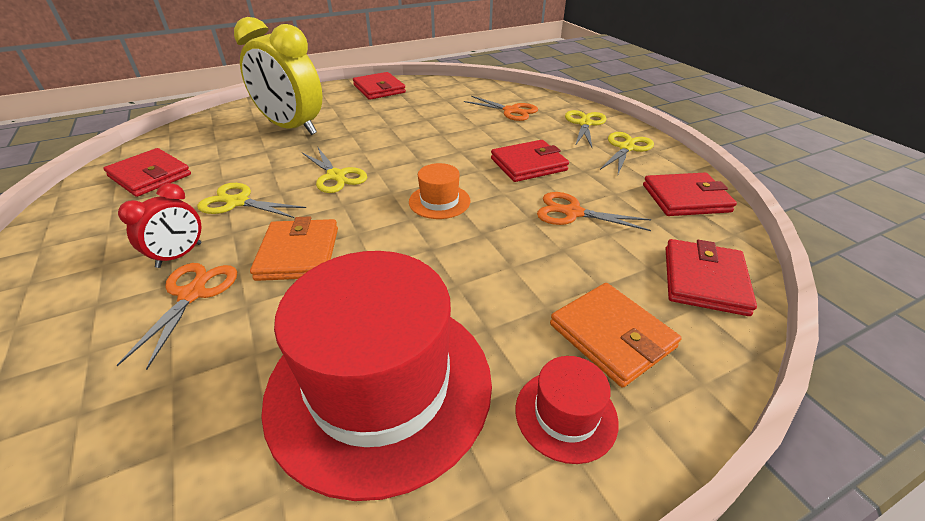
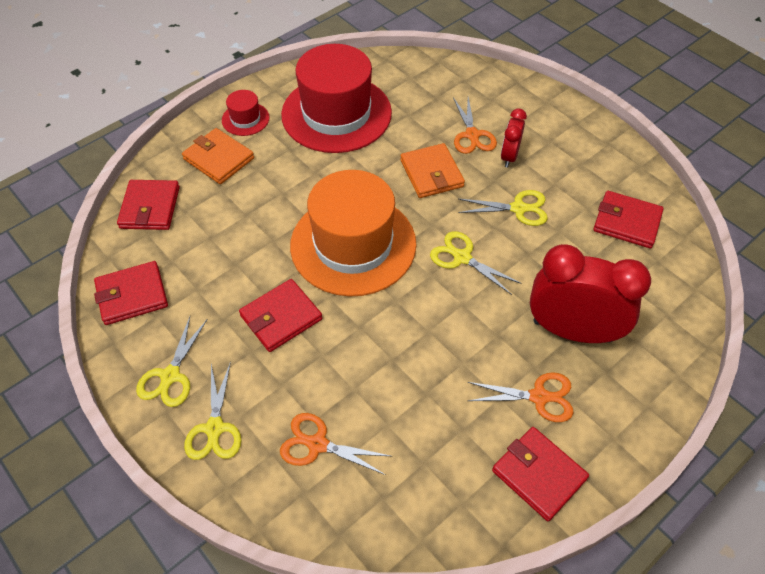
camera: 165 degrees right, 15 degrees up
yellow clock [234,17,322,135] -> red clock [530,244,651,343]
orange hat [409,163,470,219] -> orange hat [290,170,417,296], size x2.33
orange scissors [537,192,651,231] -> orange scissors moved to [467,372,573,422]

